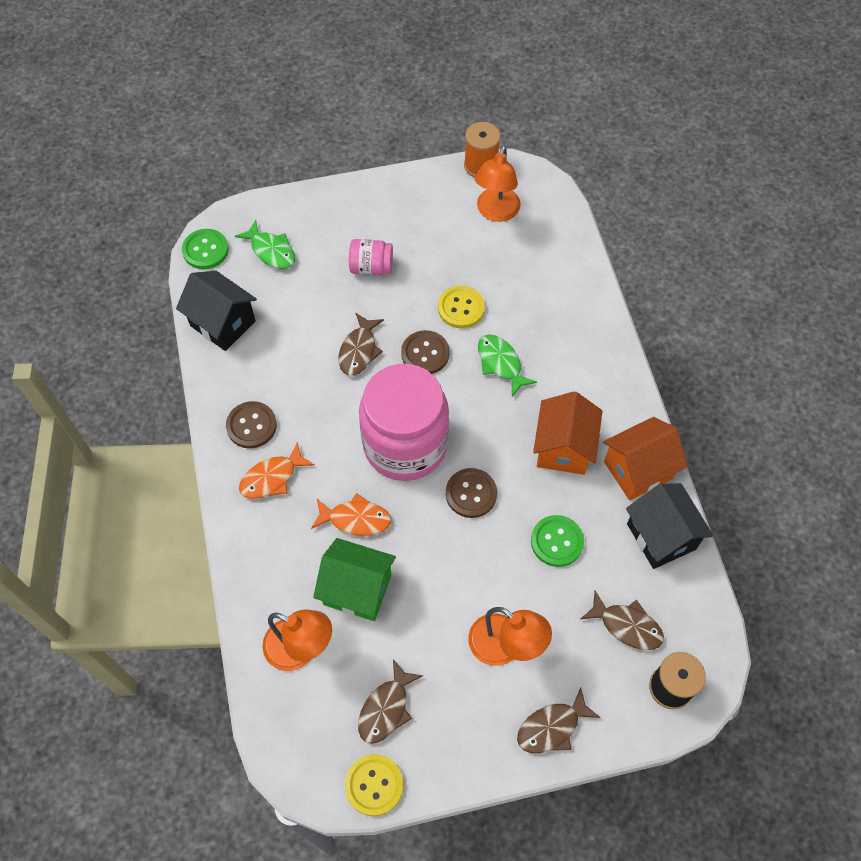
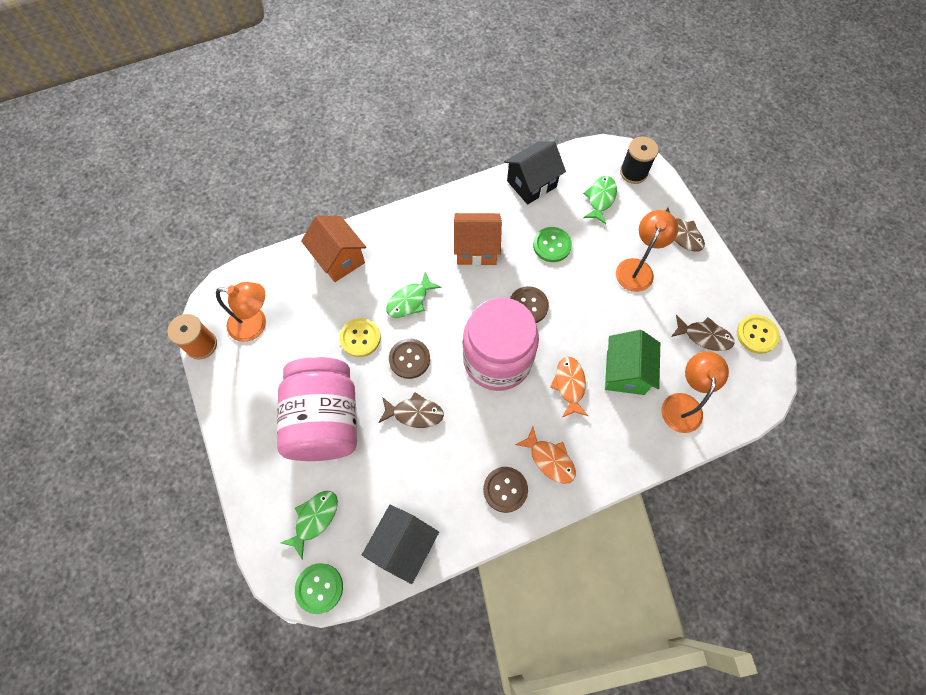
camera: 100 degrees left, 5 degrees up
pink jar [349,239,393,276] -> pink jar [277,357,357,461], size x2.27
brown fish [581,591,664,650] -> green fish [583,176,617,224]
orange house [603,417,688,500] -> orange house moved to [301,215,366,282]

